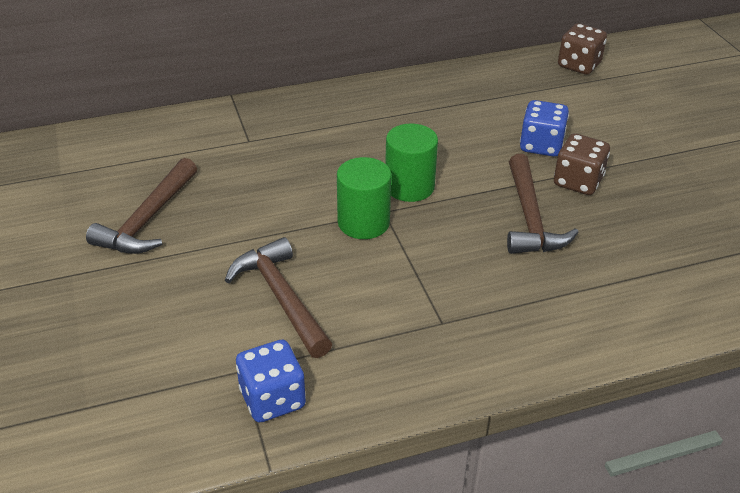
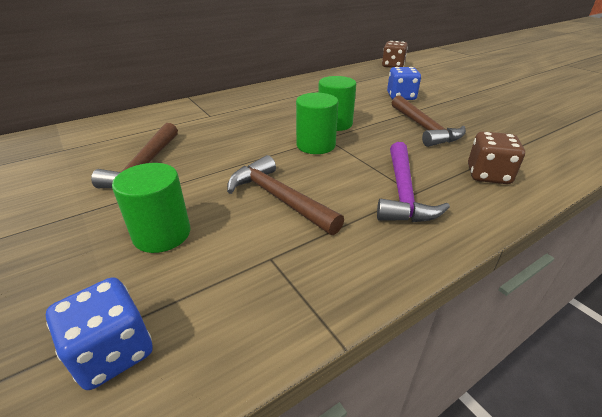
camera: 15 degrees left, 5 degrees down
blue dice [236,340,306,422] -> blue dice moved to [46,277,153,390]
brown dice [554,134,610,195] -> brown dice moved to [468,132,525,184]
none -> green cylinder [112,163,190,253]
none -> purple hammer [377,142,450,222]

